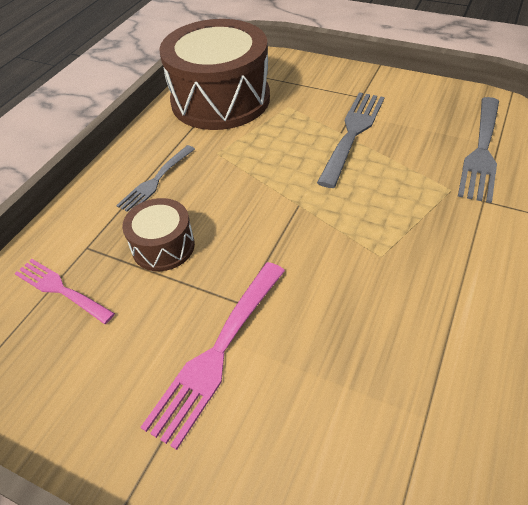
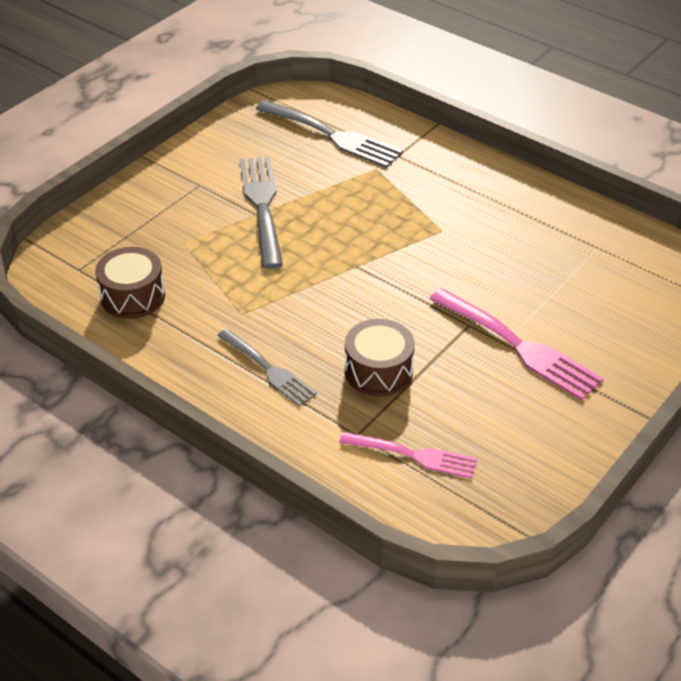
camera: 80 degrees left, 5 degrees down
pink fork [14,259,115,324] -> pink fork turned 120 degrees counterclockwise [339,432,477,479]
brown drum [159,19,270,130] -> brown drum [95,247,165,319], size x0.48
grey fork [317,92,385,188] -> grey fork turned 45 degrees clockwise [240,156,283,269]

